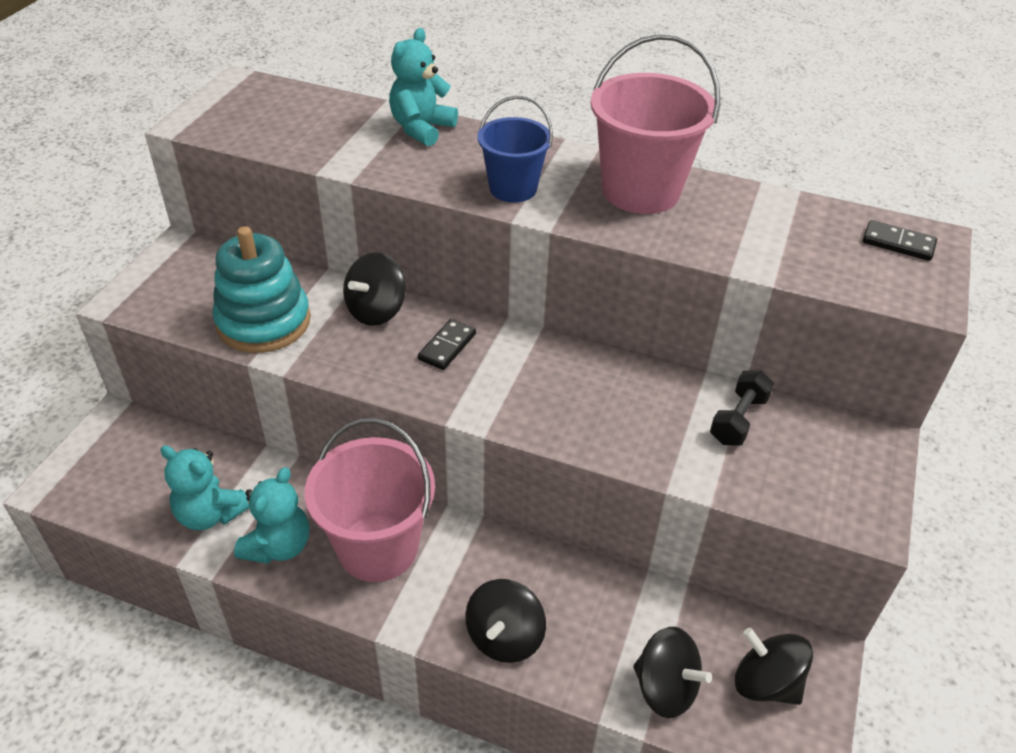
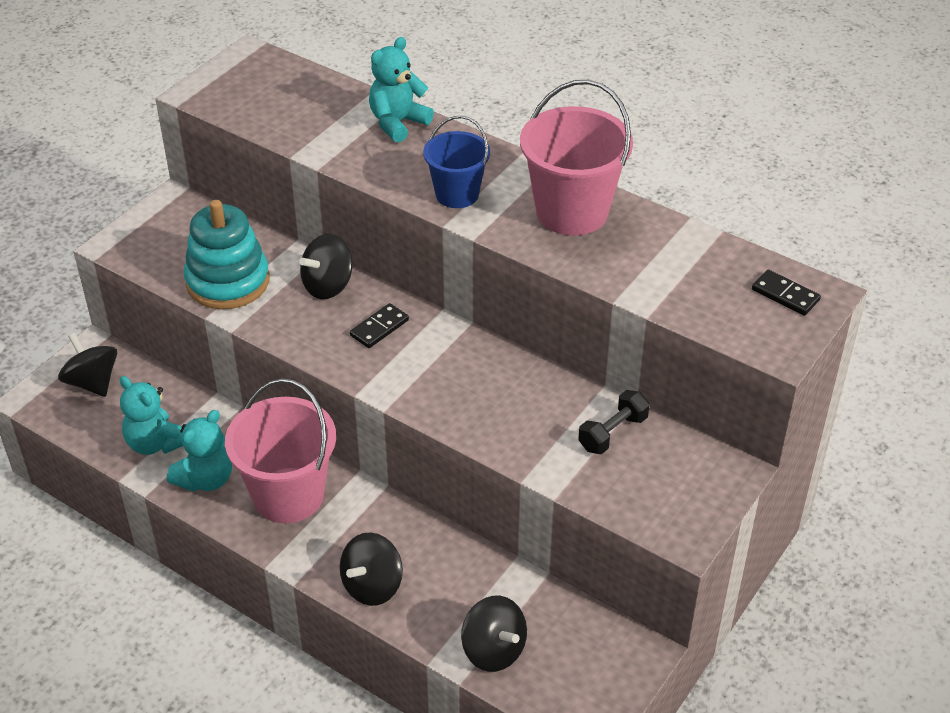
camera: 15 degrees right, 0 degrees up
black spinning top [735,628,813,705] -> black spinning top moved to [58,333,117,397]

